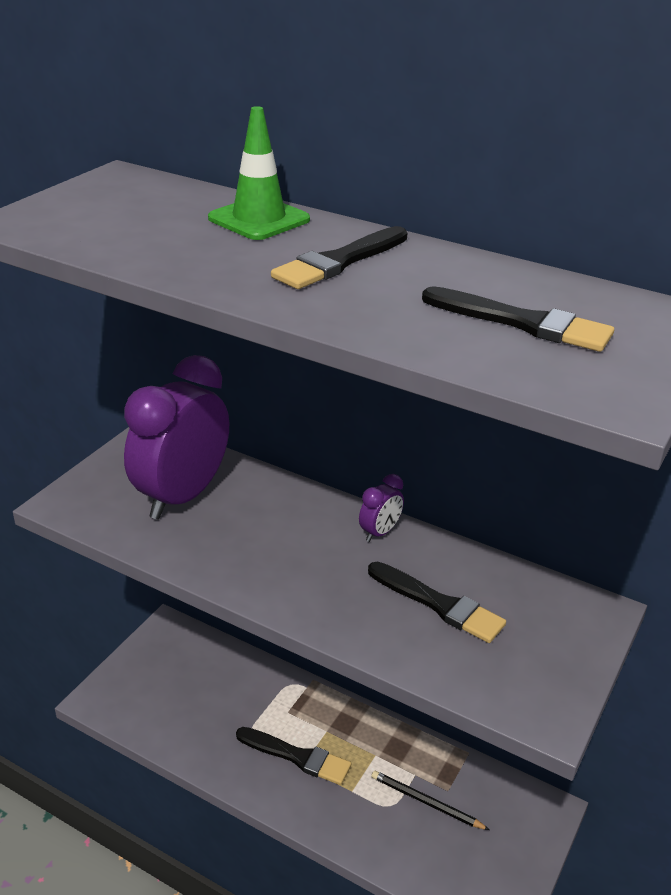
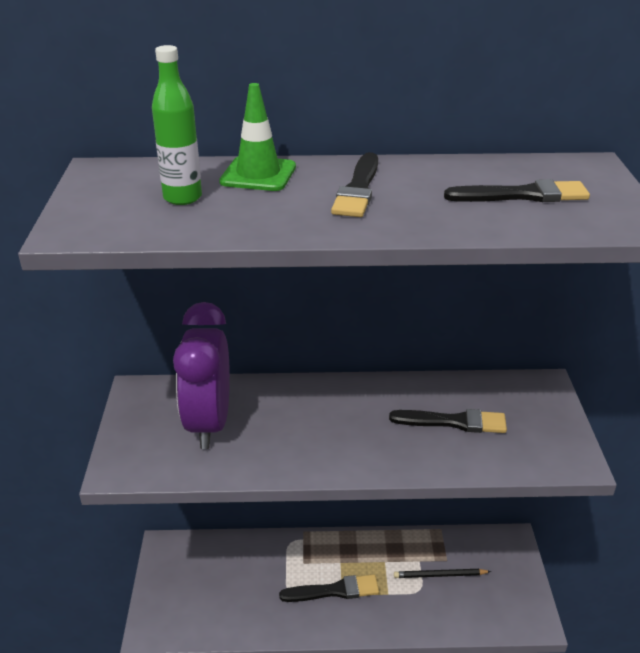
camera: 30 degrees left, 0 degrees up
purple clock [359,474,404,542] -> none
none -> green bottle [152,45,202,205]

